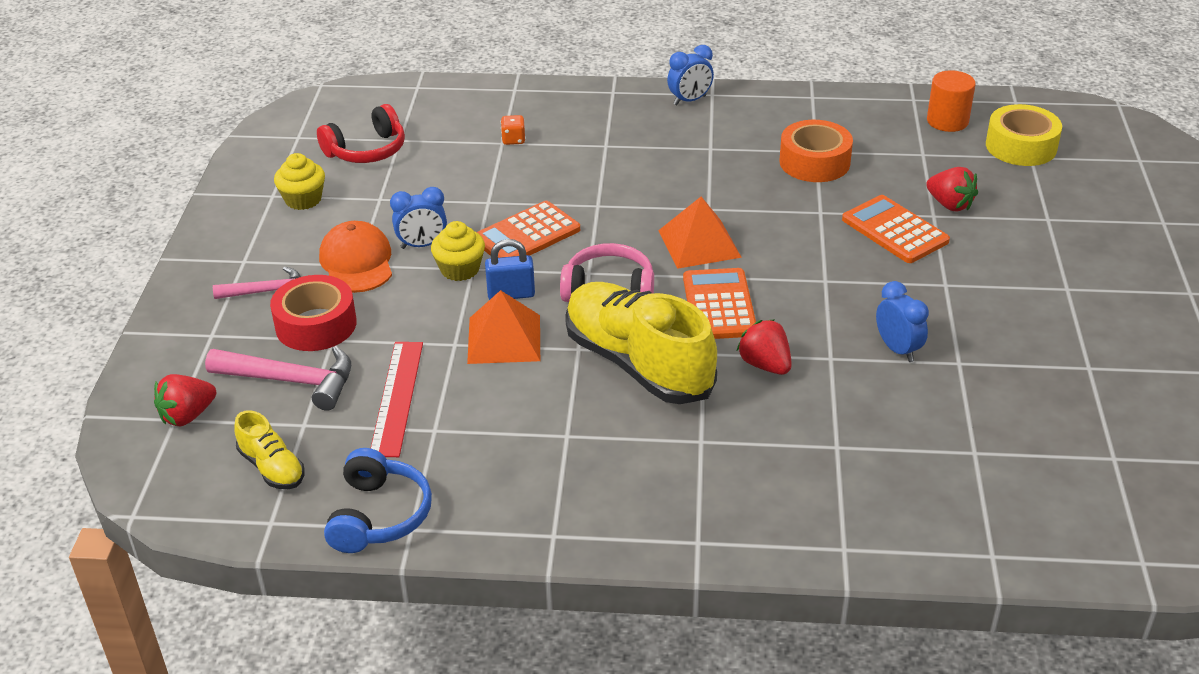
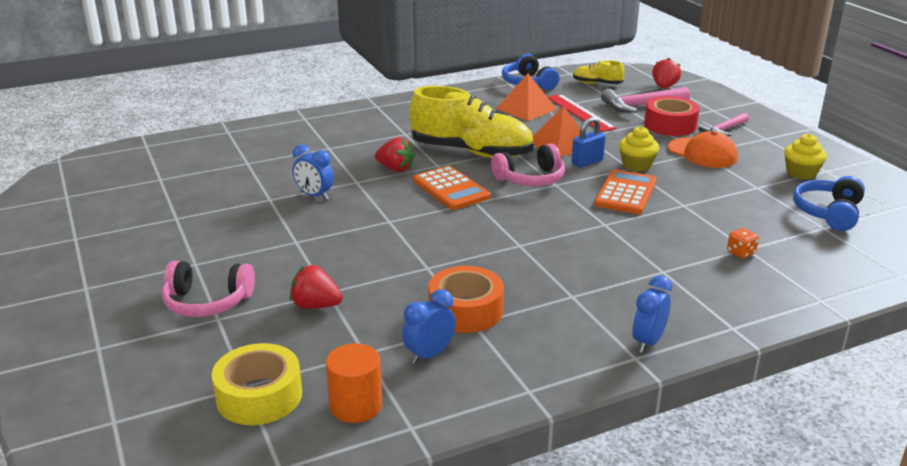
camera: 150 degrees right, 10 degrees down
red headphones [317,104,405,163] -> blue headphones [793,176,865,231]
blue clock [390,187,447,249] -> blue clock moved to [402,289,456,364]
orange pyramid [658,197,742,269] -> orange pyramid moved to [496,73,557,121]
orange calculator [842,195,950,263] -> none
none -> pink headphones [162,261,255,317]

